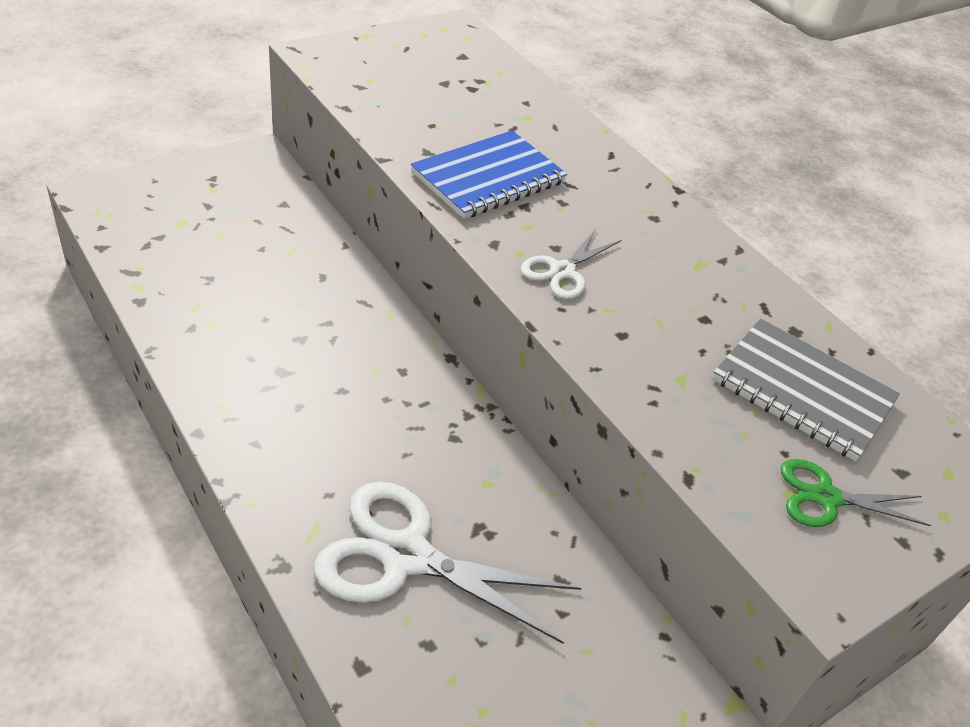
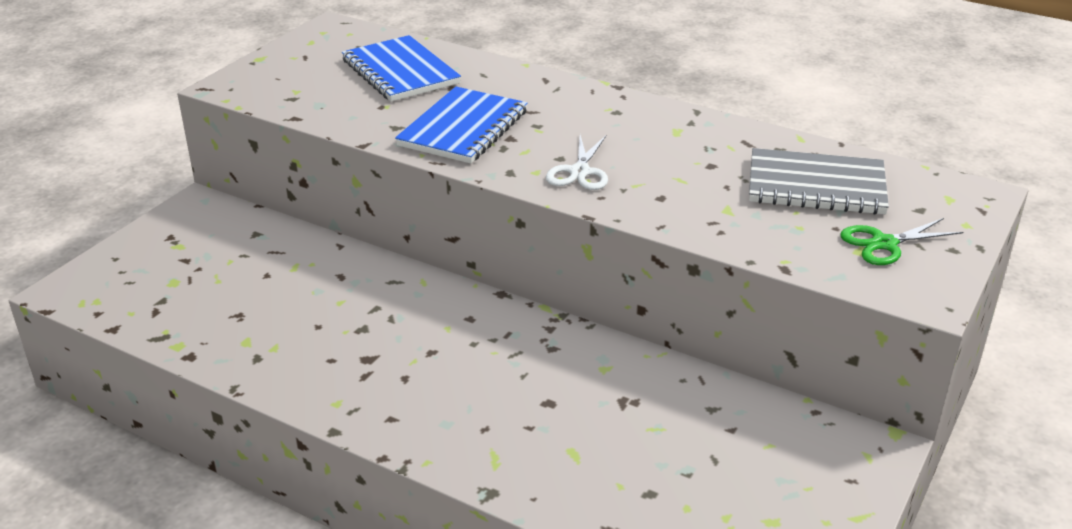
camera: 20 degrees left, 10 degrees down
white scissors [314,482,581,644] -> none
none -> blue notebook [342,35,461,102]

